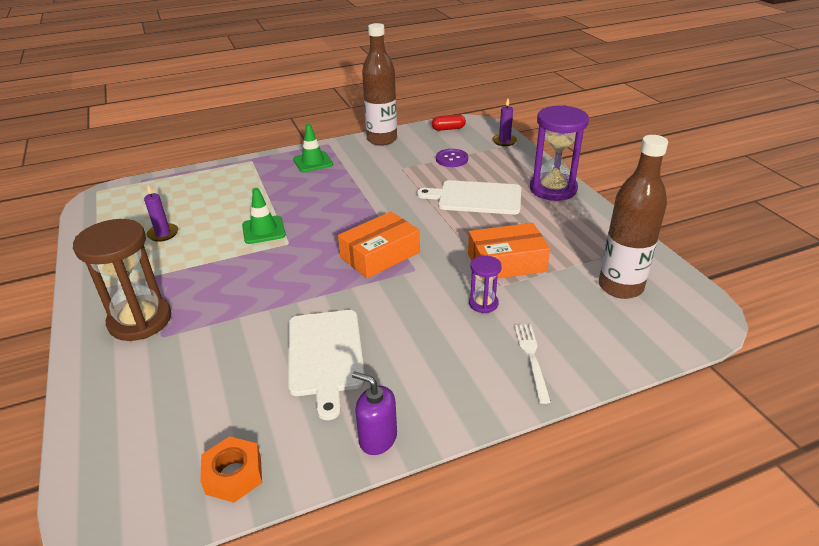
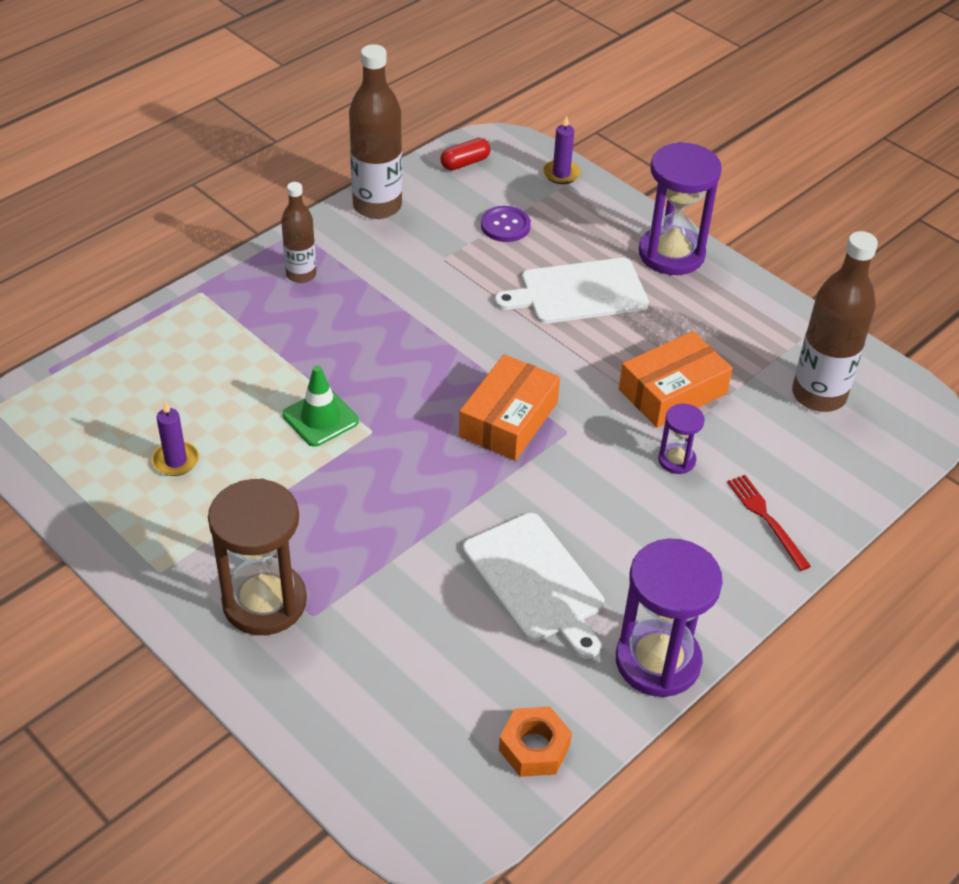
camera: 25 degrees left, 10 degrees up
green traffic cone [293,124,333,172] -> brown bottle [281,182,316,283]
purple soap dispenser [352,371,397,455] -> purple hourglass [616,539,723,697]
white fork [514,324,551,404] -> red fork [727,475,811,571]

